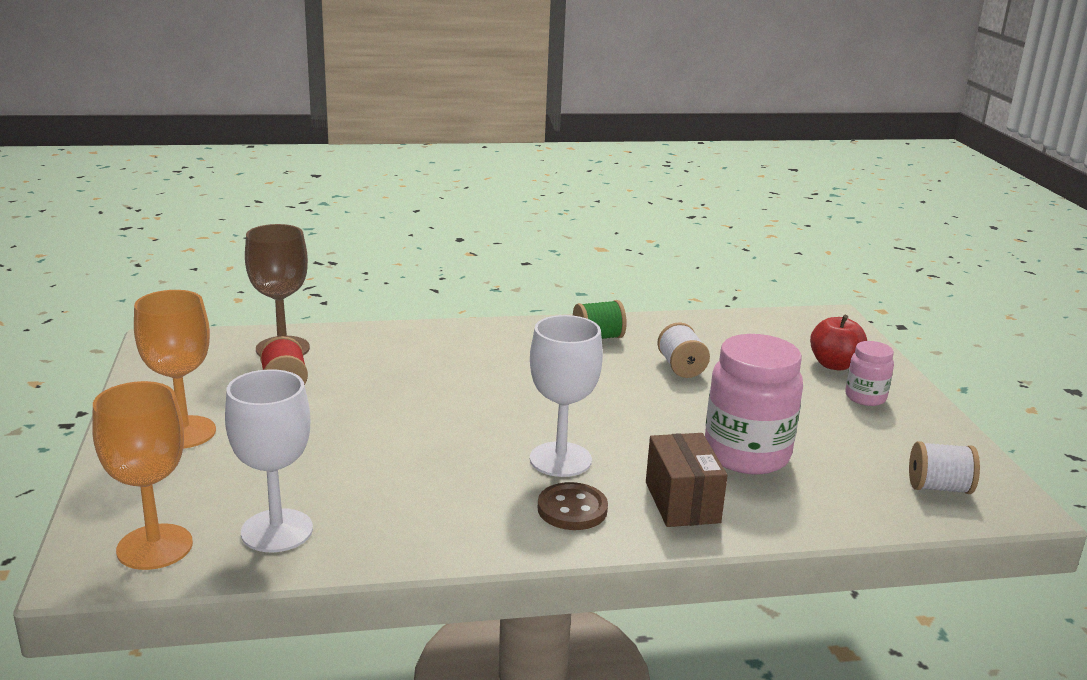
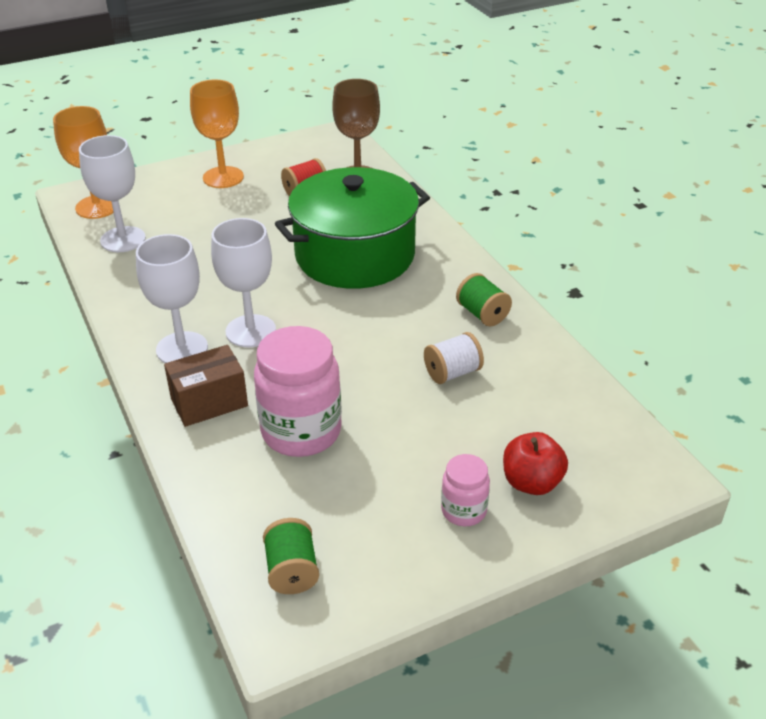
camera: 75 degrees right, 15 degrees up
brown button [538,482,608,530] -> white goblet [136,234,208,363]
white spool [909,441,980,494] -> green spool [263,518,319,594]
none -> green pot [275,167,430,289]

